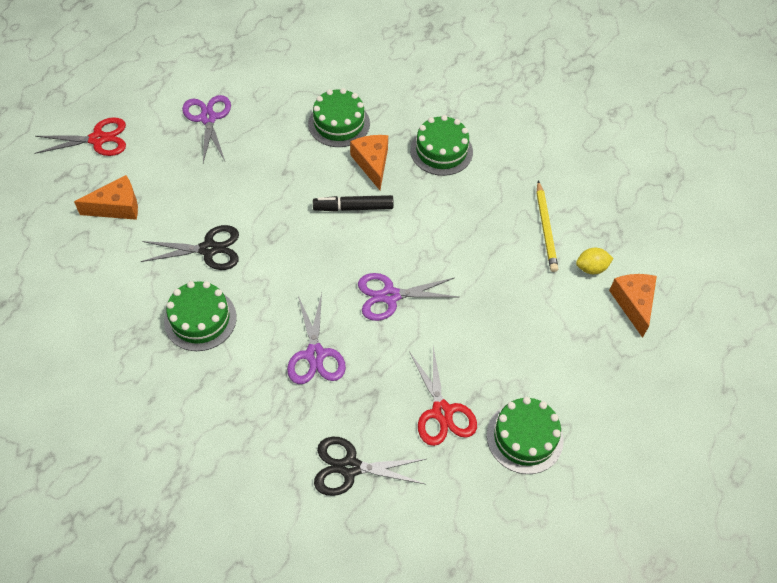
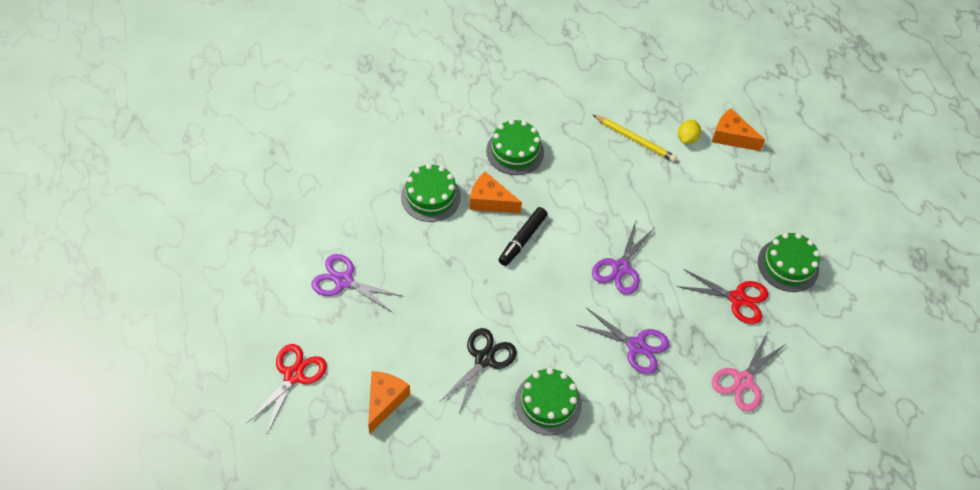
camera: 55 degrees left, 0 degrees up
black scissors [314,437,426,496] -> pink scissors [712,332,787,412]

